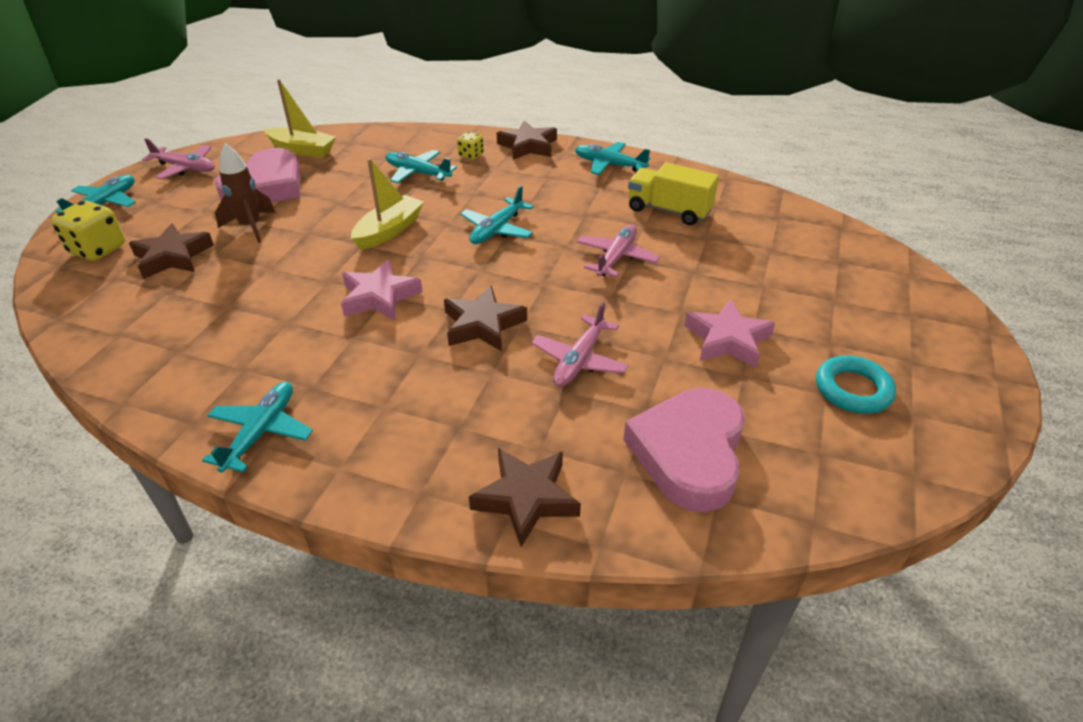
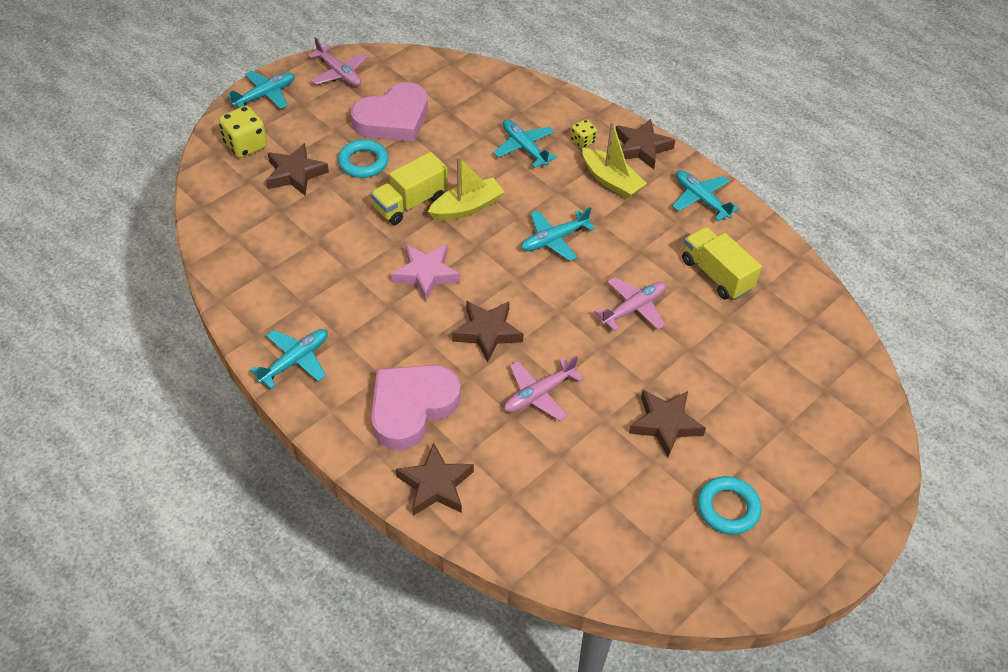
camera: 25 degrees right, 10 degrees up
brown rocket [215,143,276,243] -> turquoise ring [338,140,389,178]
yellow boat [264,79,336,158] -> yellow boat moved to [582,122,647,199]
pink heart [624,388,745,512] -> pink heart moved to [371,365,461,450]
pink star [684,299,775,368] -> brown star [629,390,706,457]
none -> yellow truck [371,152,448,225]

